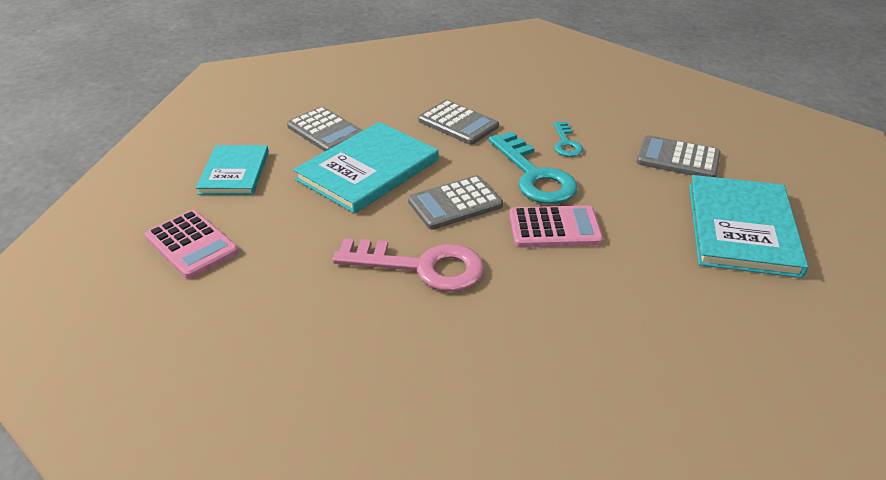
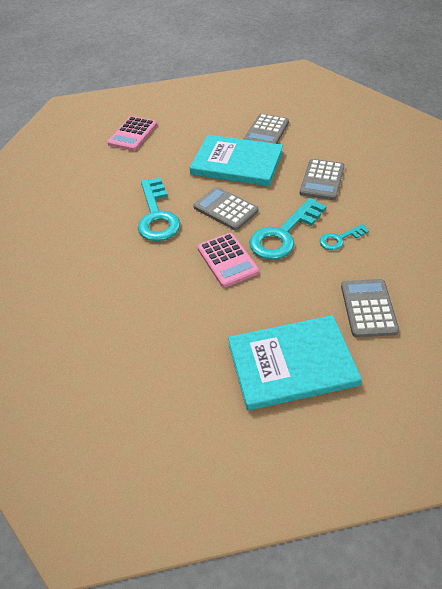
camera: 70 degrees right, 10 degrees up
turquoise book [196,145,269,195] -> none
pink key [332,238,484,292] -> turquoise key [138,178,180,241]

